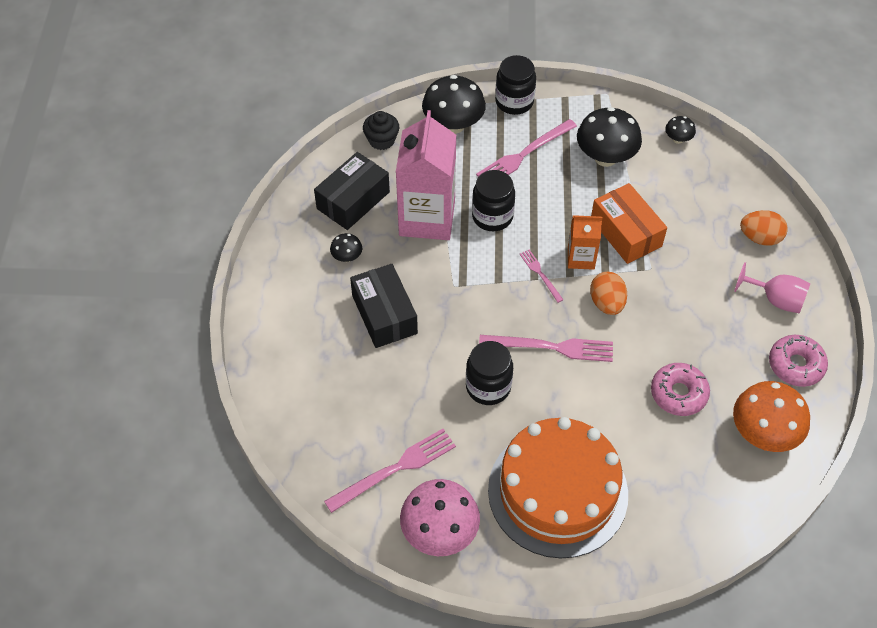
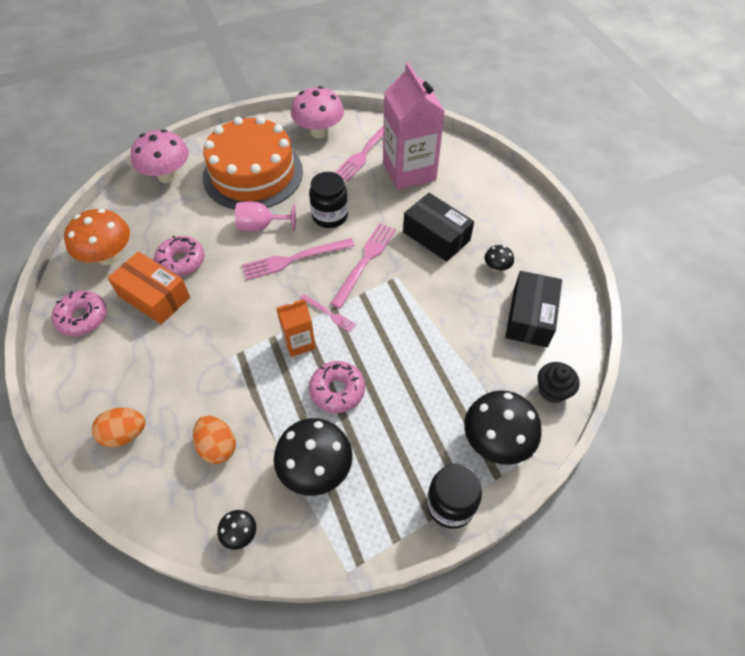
camera: 155 degrees right, 0 degrees up
pink carton [396,110,456,240] -> pink carton moved to [383,62,445,190]
black jar [472,170,515,231] -> none
pink fork [476,119,577,177] -> pink fork moved to [330,223,396,309]
orange egg [590,272,627,315] -> orange egg moved to [193,416,236,464]
orange box [591,183,667,264] -> orange box moved to [108,251,190,325]
pink goblet [734,262,810,313] -> pink goblet moved to [235,201,296,232]
none -> pink mushroom [131,129,189,183]
none -> pink donut [309,361,365,413]

